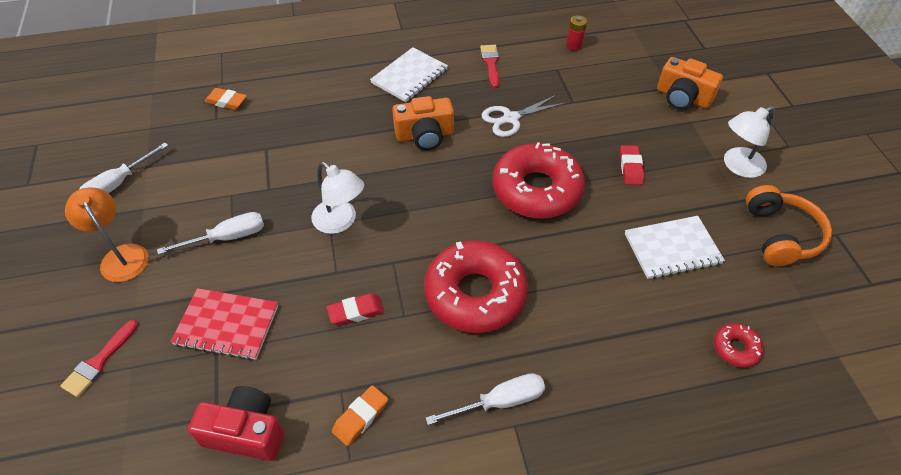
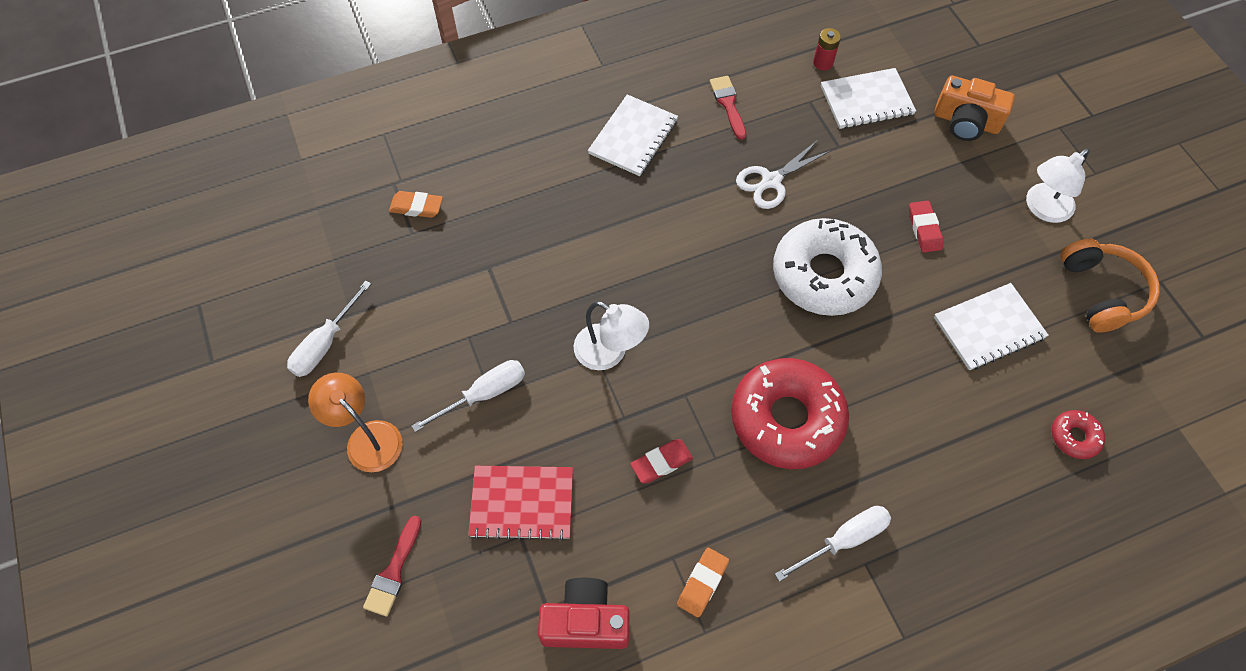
camera: 10 degrees left, 10 degrees up
orange camera [392,96,454,150] -> none
red donut [493,142,585,219] -> white donut [773,218,882,316]
none -> white notebook [821,68,916,129]

